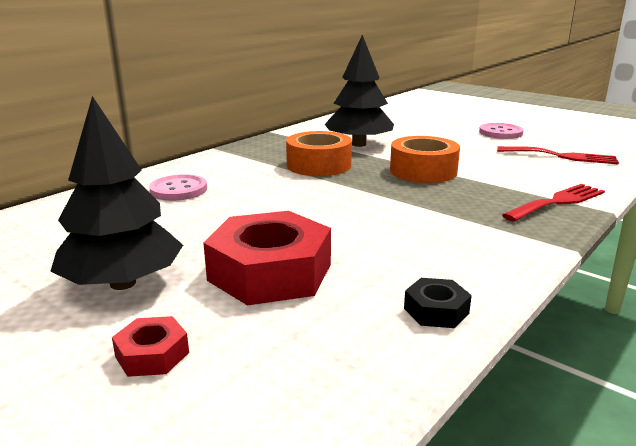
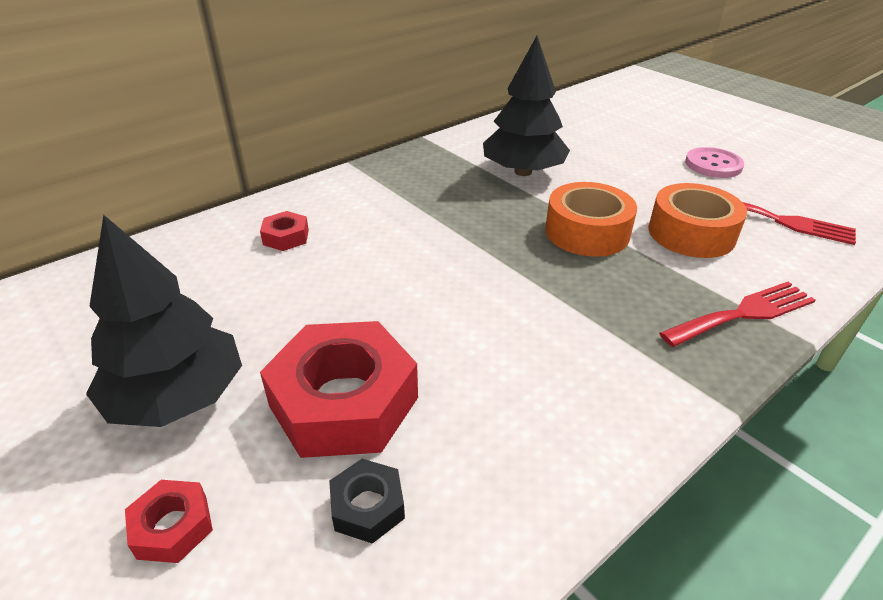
camera: 10 degrees right, 15 degrees up
pink button [149,174,207,201] -> red nut [260,211,309,251]
orange tape [286,131,352,176] -> orange tape moved to [648,183,747,258]
black nut [404,278,472,328] -> black nut moved to [329,459,405,544]

